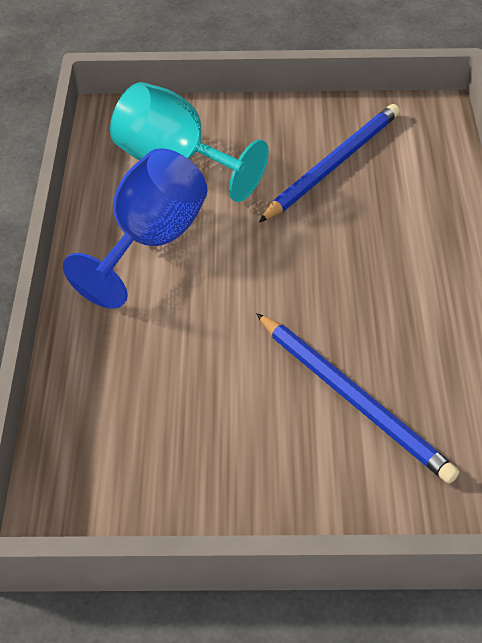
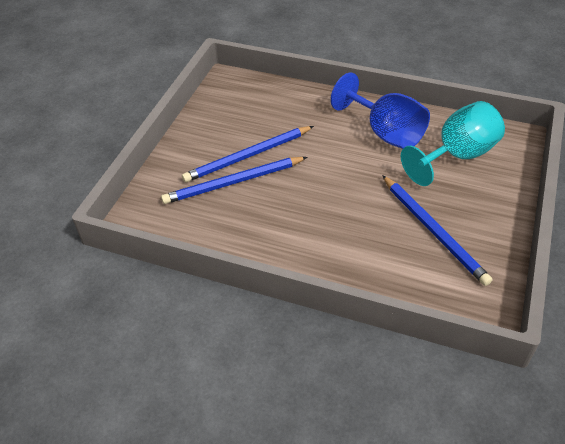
camera: 110 degrees right, 0 degrees up
none -> blue pencil [182,126,314,182]

